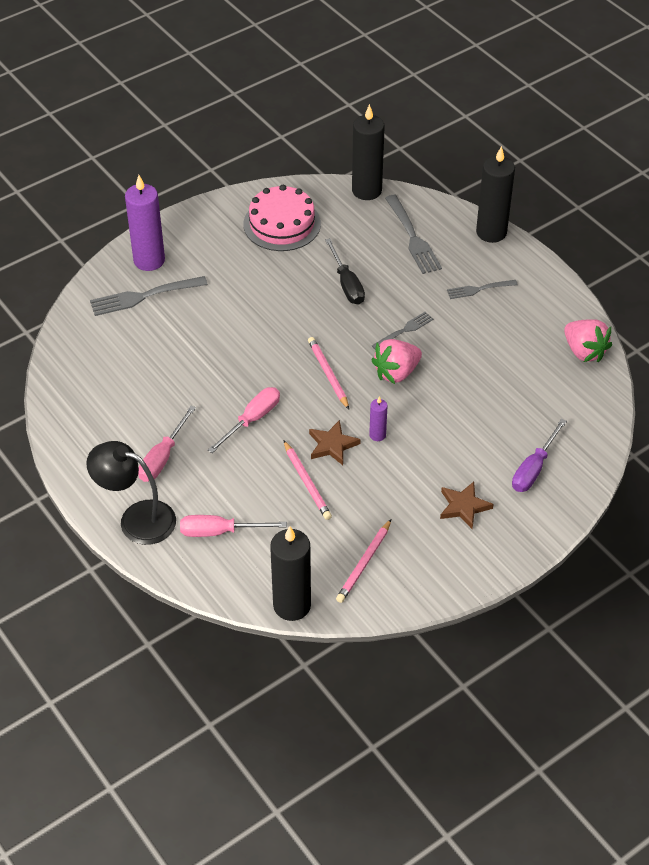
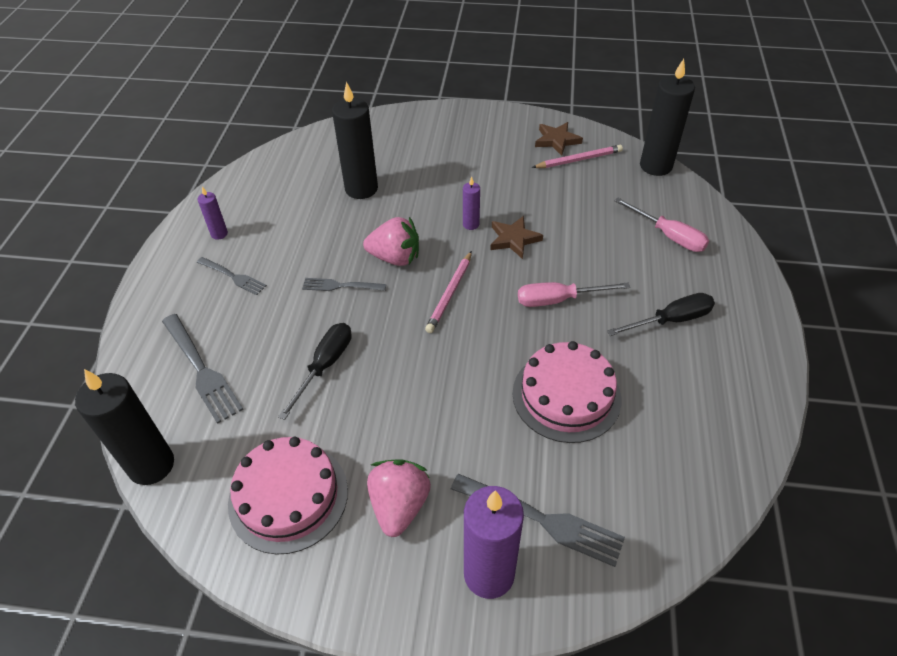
camera: 135 degrees left, 0 degrees up
black lamp [86,441,176,545] -> none
pink screwdriver [138,406,196,482] -> black screwdriver [607,293,715,336]
pink pencil [284,441,332,520] -> none
grey fork [385,195,442,274] -> grey fork turned 120 degrees clockwise [162,314,244,424]
brown star [440,482,493,529] -> brown star moved to [535,122,583,156]
black candle [476,146,515,243] -> black candle moved to [332,82,378,199]
purple screwdriver [512,419,567,492] -> none
pink strawberry [564,319,612,362] -> pink strawberry moved to [367,459,431,537]
none -> purple candle [197,187,228,240]
none -> pink cake [513,341,621,443]

